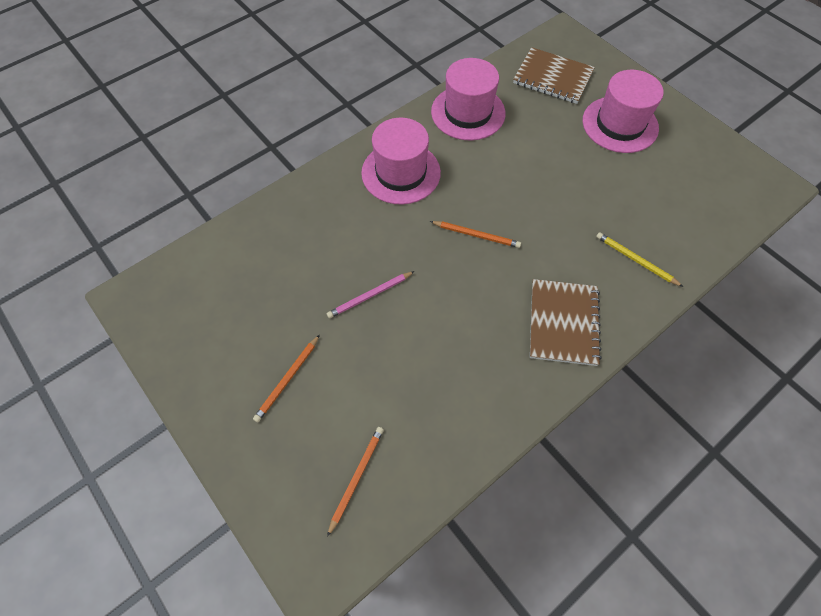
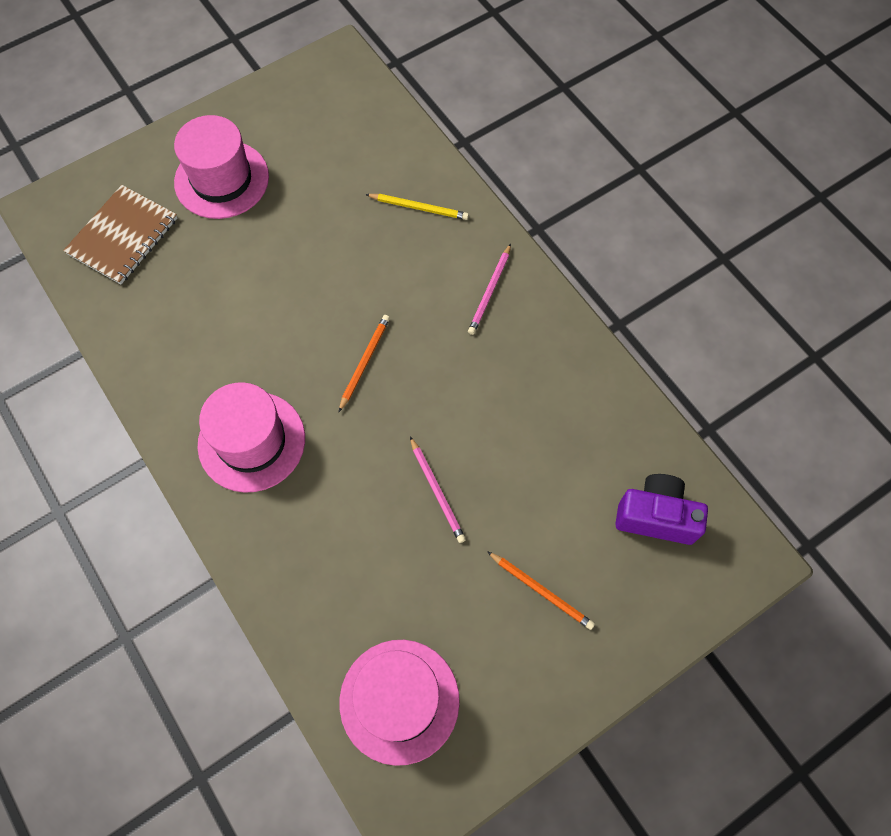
camera: 85 degrees left, 5 degrees up
orange pencil [327,427,384,537] -> purple camera [616,474,708,545]
pink hat [431,58,506,141] -> pink hat moved to [340,640,460,766]
brown notebook [530,279,601,366] -> pink pencil [468,244,511,335]
yellow pencil [596,232,683,287] -> yellow pencil turned 120 degrees counterclockwise [365,194,469,220]

